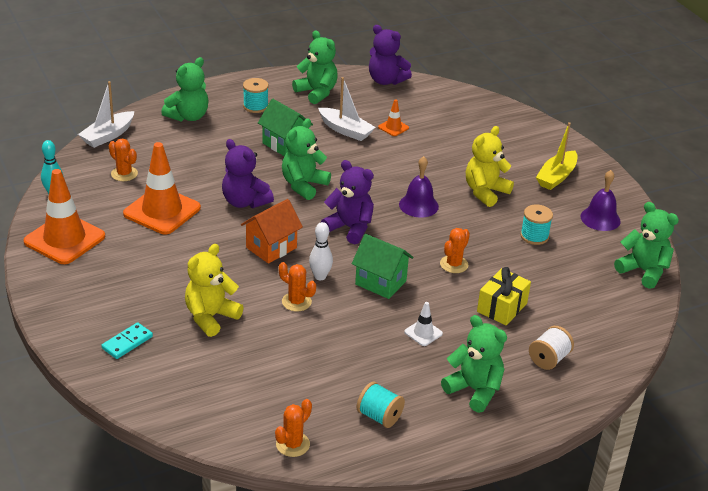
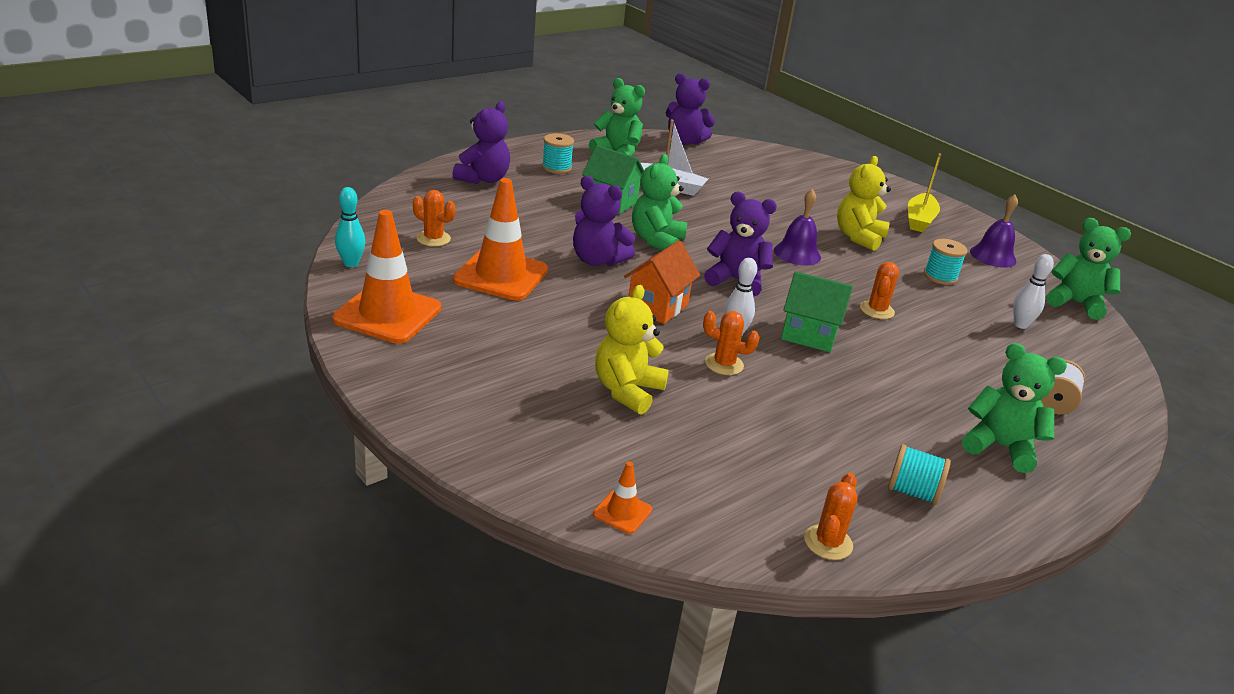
camera: 15 degrees left, 5 degrees down
white boat [78,81,134,148] -> none
turquoise domino [101,322,153,359] -> none
green teddy bear [161,57,209,122] -> purple teddy bear [452,101,510,184]
orange traffic cone [378,99,409,136] -> orange traffic cone moved to [593,462,652,534]
white traffic cone [404,302,443,346] -> none
yellow gift [477,267,531,326] -> none
none -> white bowling pin [1013,254,1054,329]

